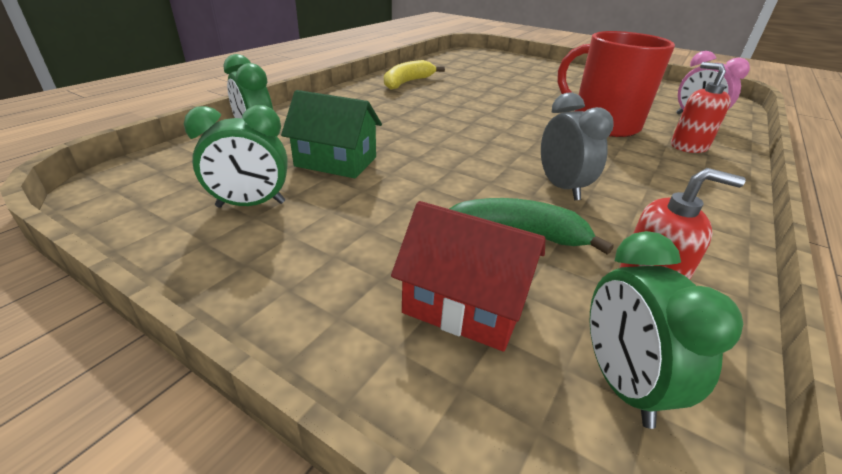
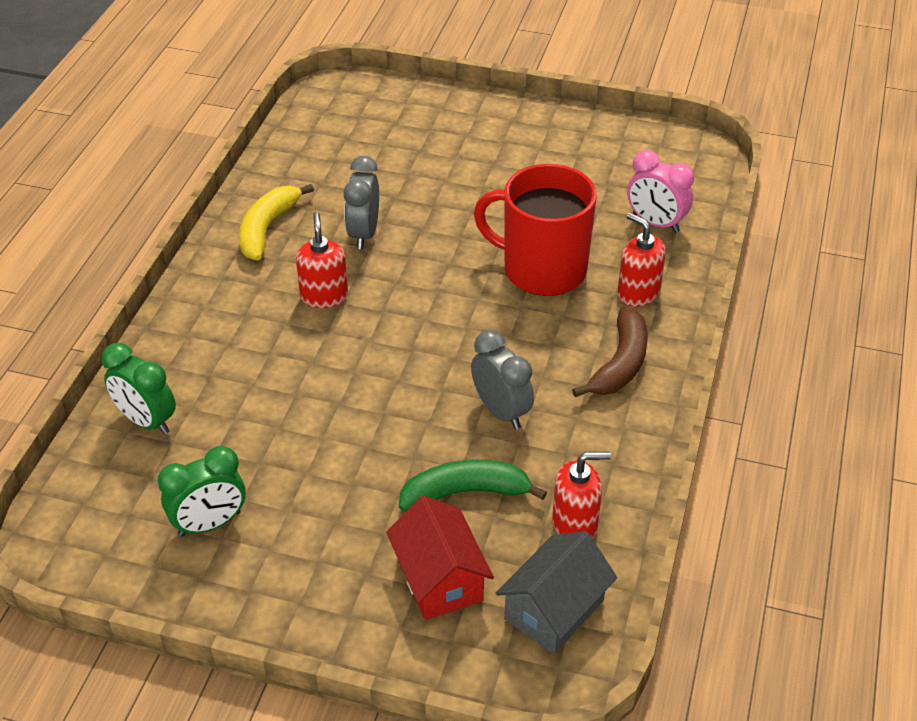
camera: 15 degrees left, 10 degrees up
green house [281,90,382,178] -> none
red house [391,201,545,352] -> red house turned 60 degrees clockwise [386,496,494,620]
green clock [590,231,743,429] -> grey house [496,531,617,654]
none -> red soap dispenser [296,212,348,308]
none -> grey clock [344,156,379,249]
none -> brown banana [572,307,648,397]

